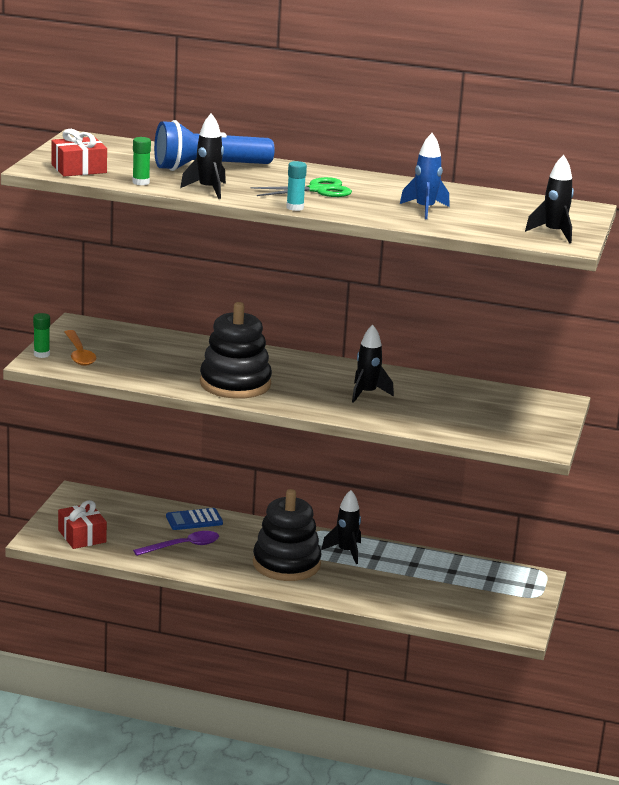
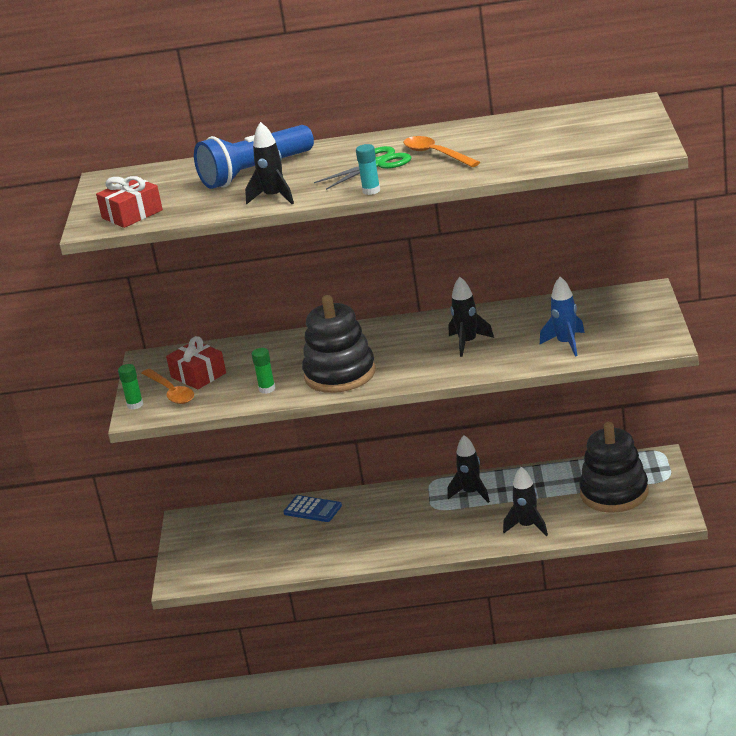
camera: 10 degrees left, 5 degrees up
red gift [58,500,107,549] -> red gift moved to [166,336,226,389]
green glue stick [132,137,151,185] -> green glue stick moved to [252,348,275,394]
purple spoon [133,531,219,556] -> none
blue calculator [166,508,223,530] -> blue calculator turned 120 degrees counterclockwise [283,495,342,522]
black stacking toy [253,489,321,581] -> black stacking toy moved to [579,422,649,513]
blue rocket [400,133,450,219] -> blue rocket moved to [540,277,585,357]
black rocket [525,155,574,243] -> black rocket moved to [503,467,548,536]
none -> orange spoon [403,136,480,167]

